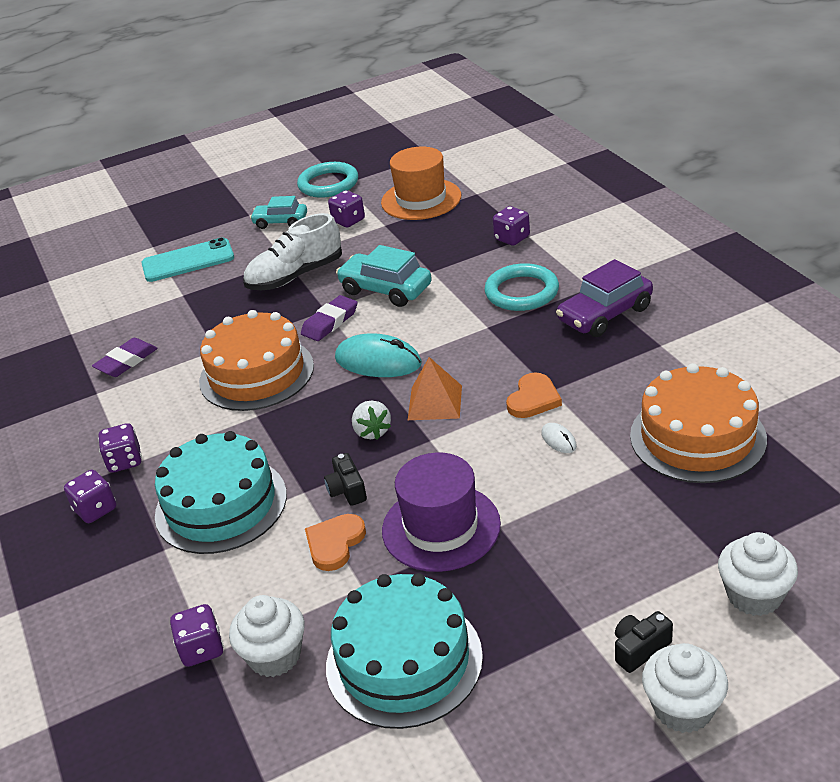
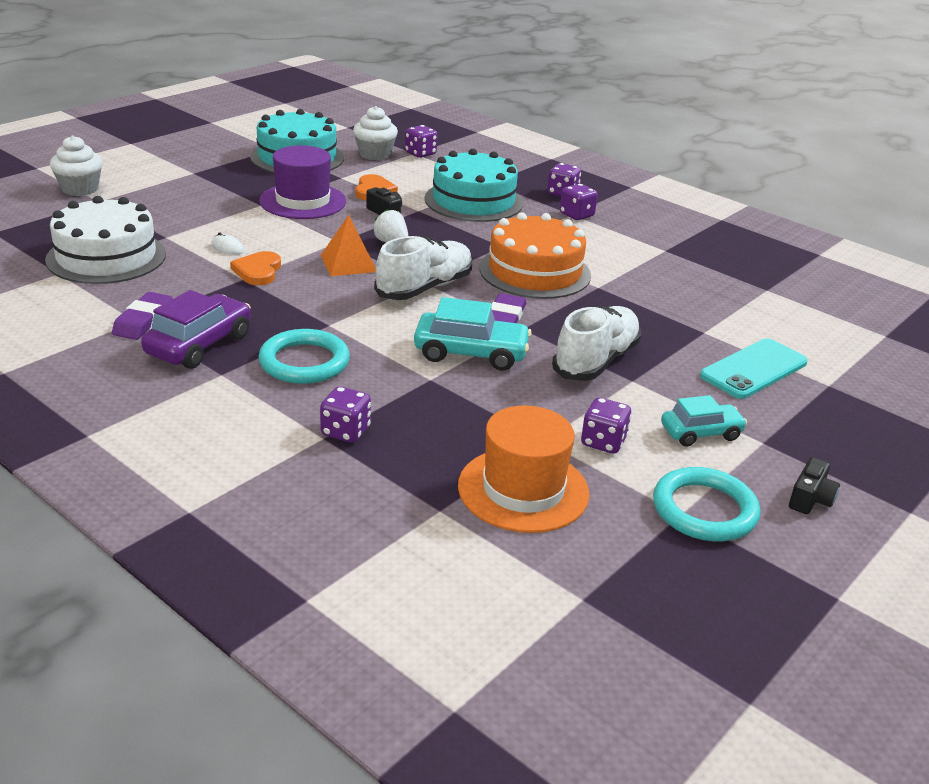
camera: 150 degrees right, 5 degrees down
purple eraser [92,338,158,377] -> purple eraser moved to [112,292,173,340]
turquoise mouse [335,333,422,377] -> white shoe [374,236,472,300]
black camera [615,611,673,673] -> black camera moved to [789,457,840,514]
orange cake [630,363,767,483] -> white cake [45,196,166,284]
white cupcake [642,643,728,733] -> none

